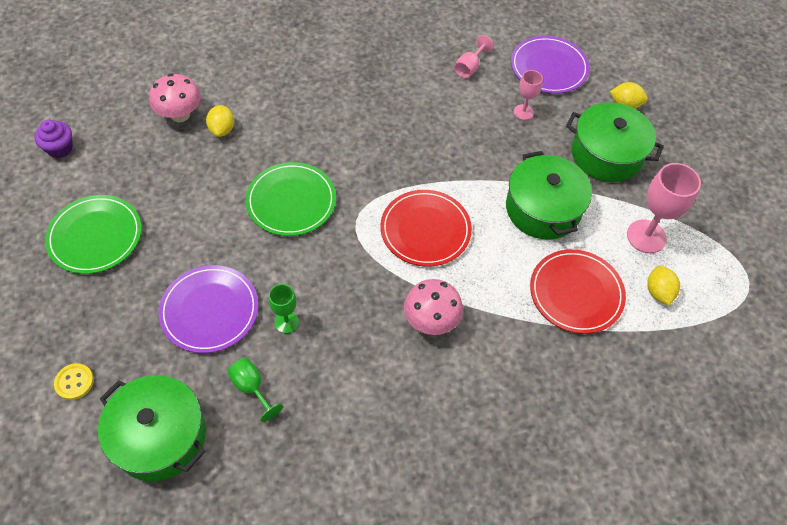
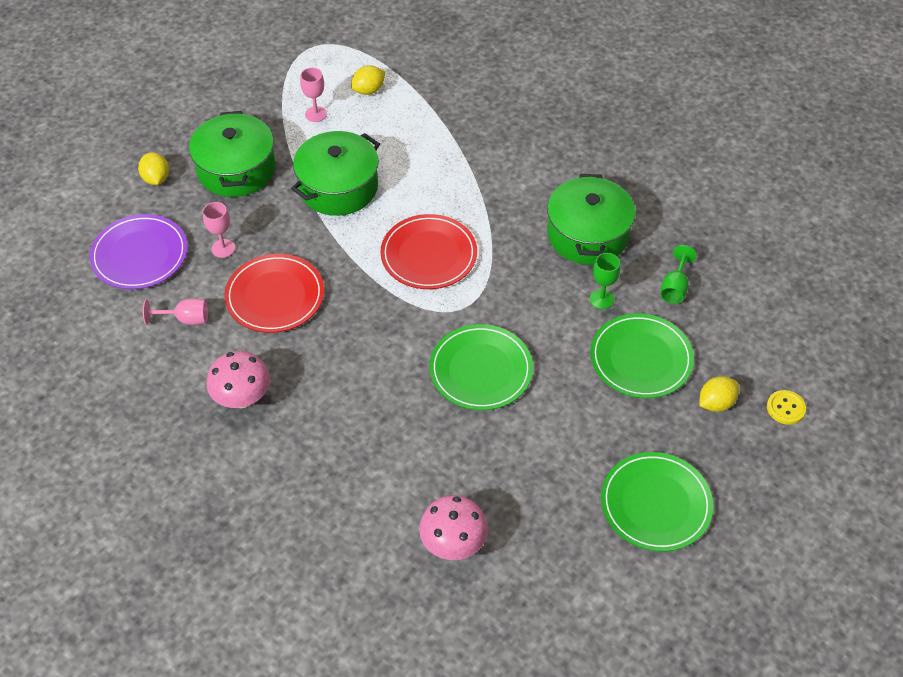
camera: 120 degrees left, 5 degrees down
purple cupcake [35,120,73,158] -> none
green pot [98,375,206,481] -> green pot moved to [547,174,636,265]
purple plate [158,265,258,353] -> green plate [590,313,694,398]
yellow lemon [206,105,234,137] -> yellow lemon moved to [699,376,739,412]
pink mushroom [404,279,463,335] -> pink mushroom moved to [207,351,270,408]
red plate [530,249,626,334] -> red plate moved to [224,254,324,333]
pink goblet [627,163,701,253] -> pink goblet [300,68,327,122], size x0.57

